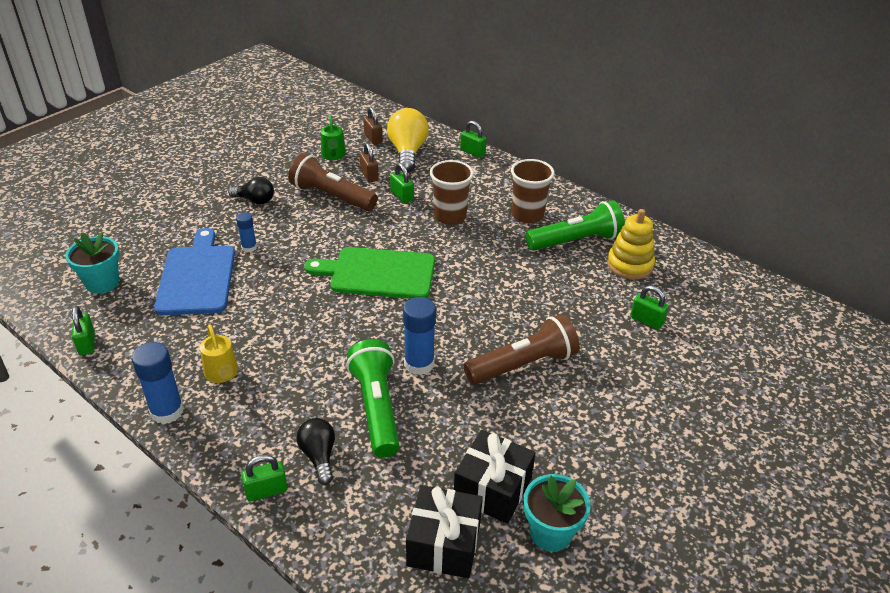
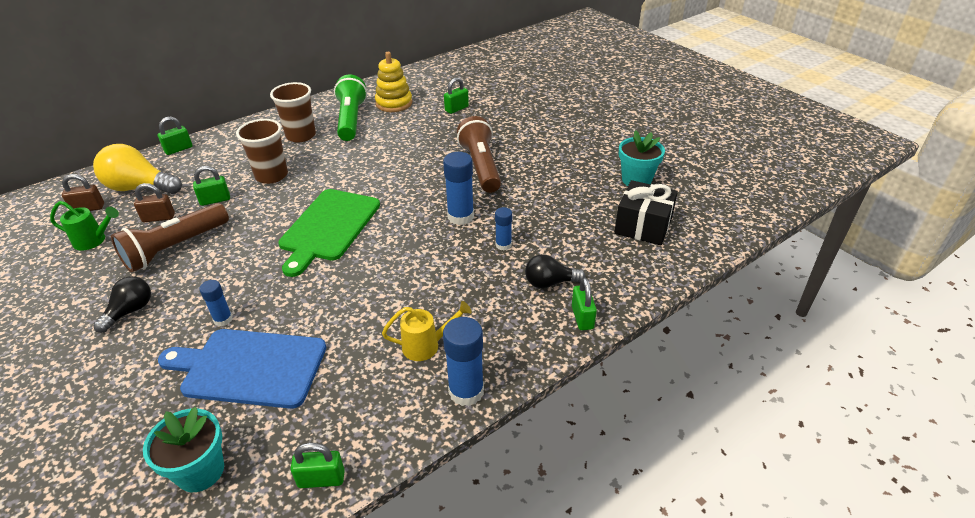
camera: 75 degrees left, 0 degrees up
green flashlight [346,339,399,458] -> blue glue stick [495,207,512,250]
black gift [454,430,536,524] -> none

